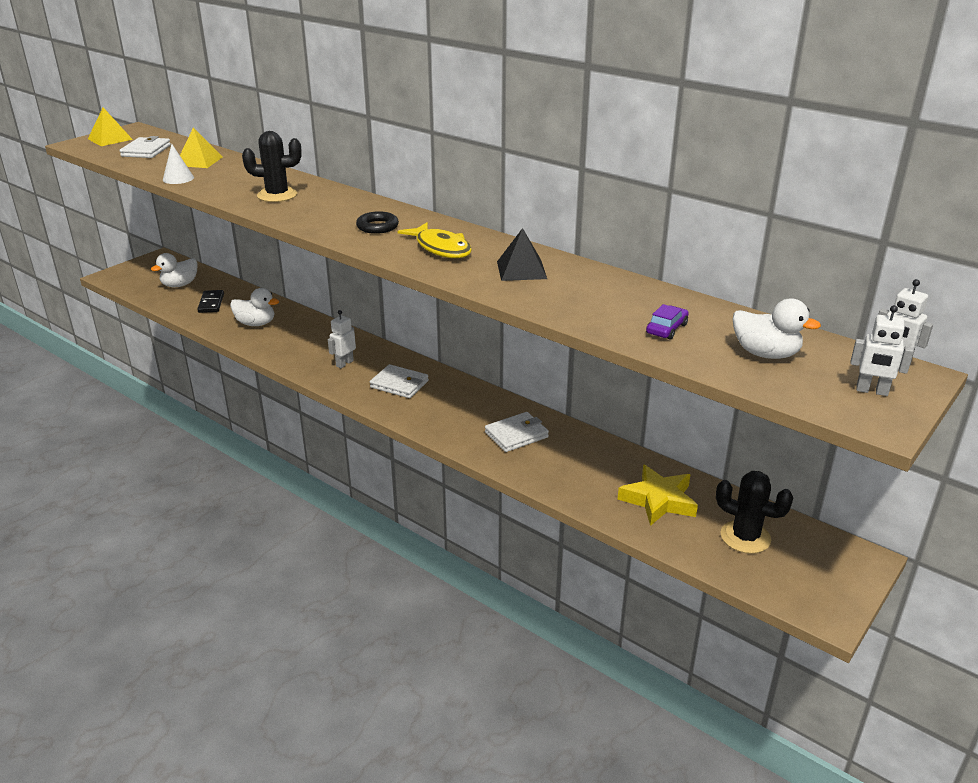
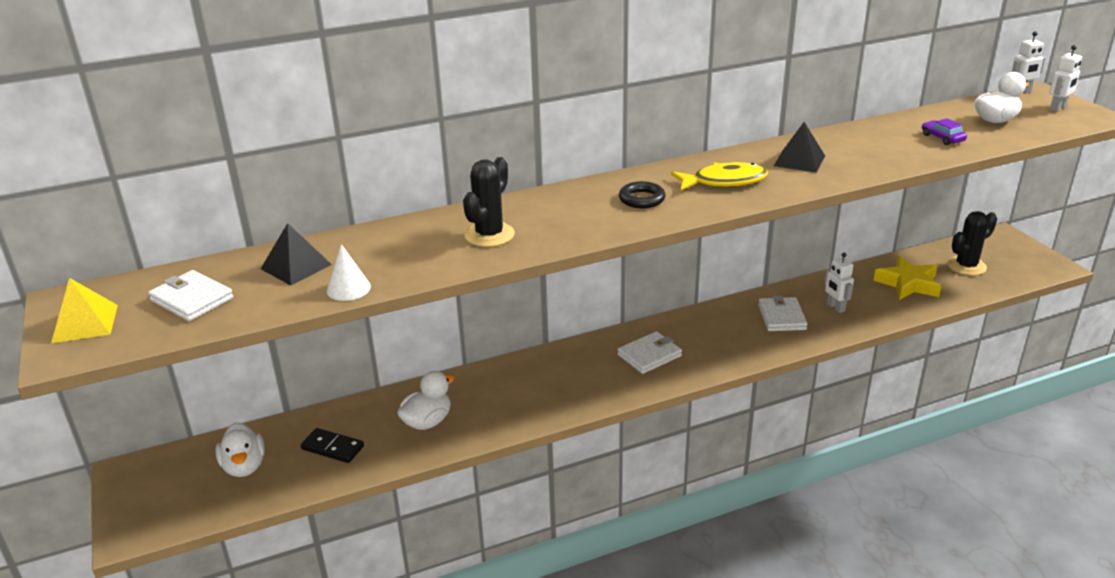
camera: 60 degrees left, 0 degrees up
yellow pyramid [180,127,223,168] -> black pyramid [261,223,332,286]
white robot [328,310,356,368] -> white robot moved to [824,253,854,313]

